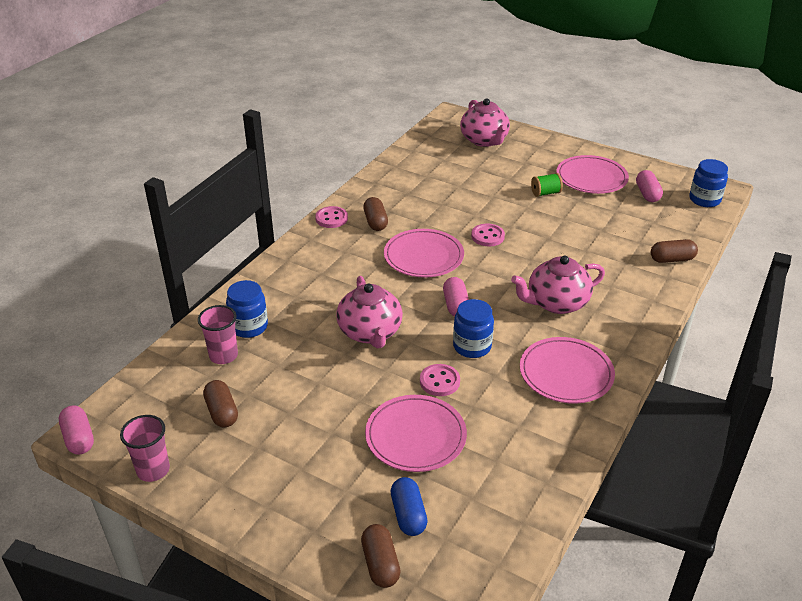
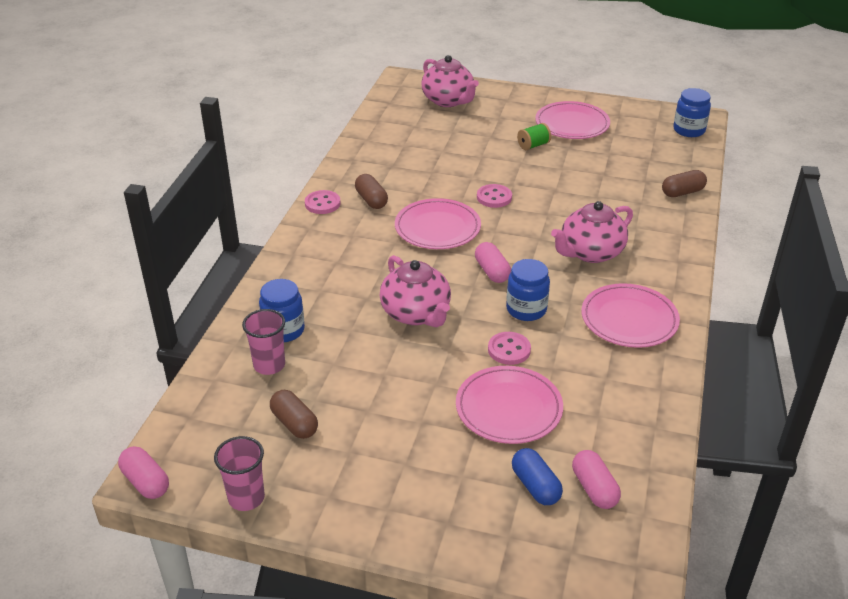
camera: 15 degrees left, 0 degrees up
brown capsule [361,524,401,588] -> none
pink capsule [636,170,663,202] -> pink capsule moved to [572,450,621,509]

